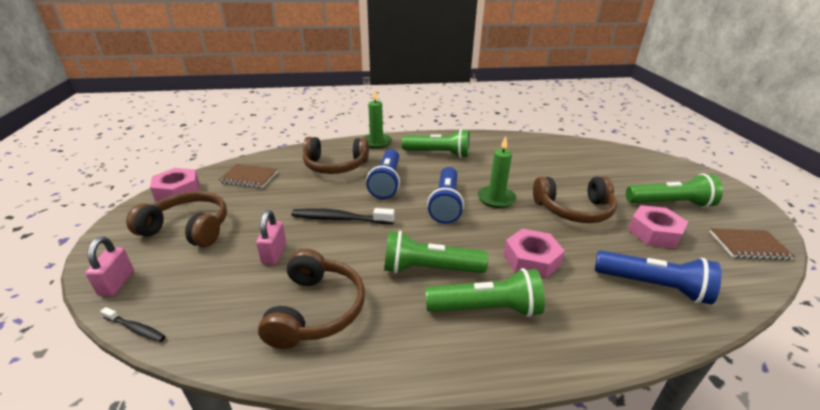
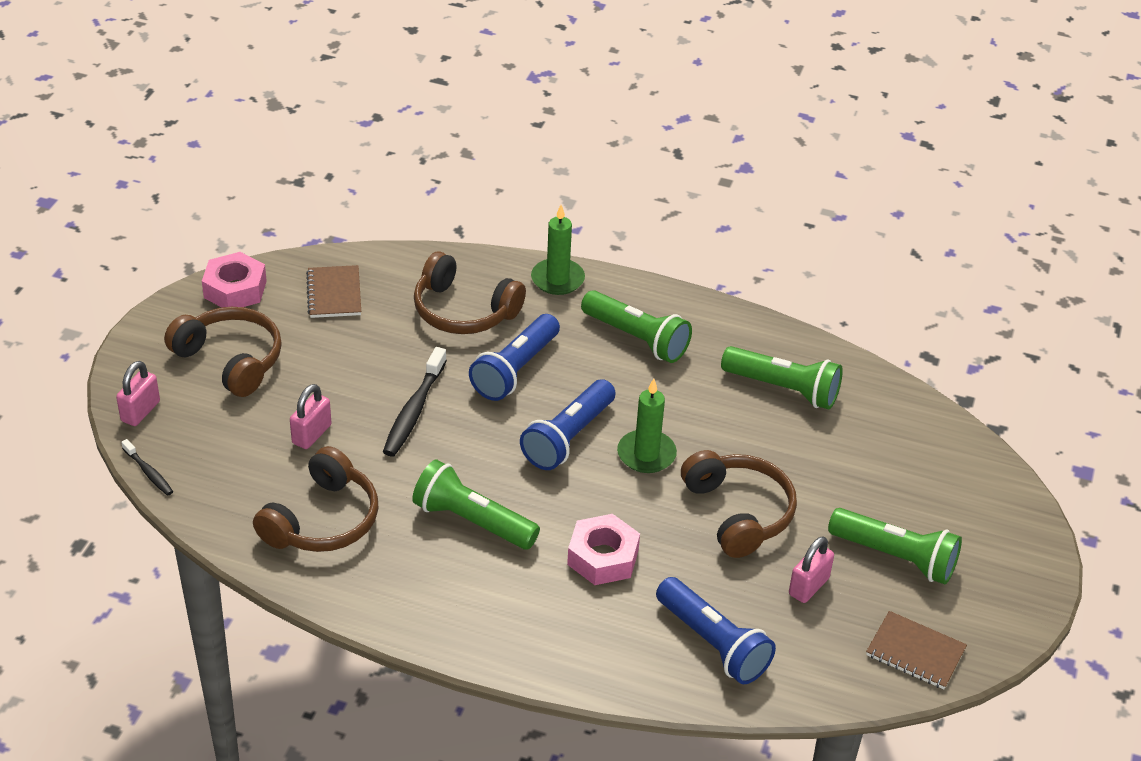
camera: 25 degrees right, 10 degrees up
brown notebook [219,164,278,188] -> brown notebook turned 45 degrees clockwise [306,265,361,318]
black toothbrush [291,208,395,224] -> black toothbrush turned 105 degrees counterclockwise [383,347,447,457]
green flashlight [425,268,545,317] -> green flashlight moved to [721,346,843,409]
brown headphones [533,176,617,223] -> brown headphones turned 135 degrees counterclockwise [681,450,797,558]
pink nut [628,205,688,248] -> pink padlock [789,536,834,603]

